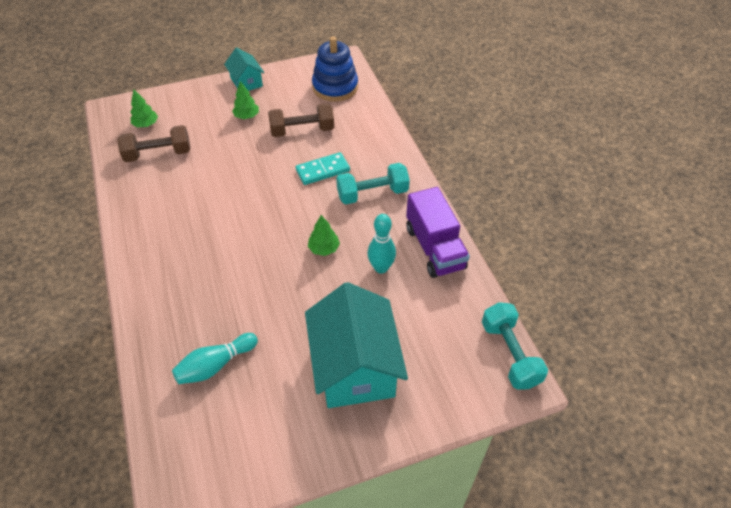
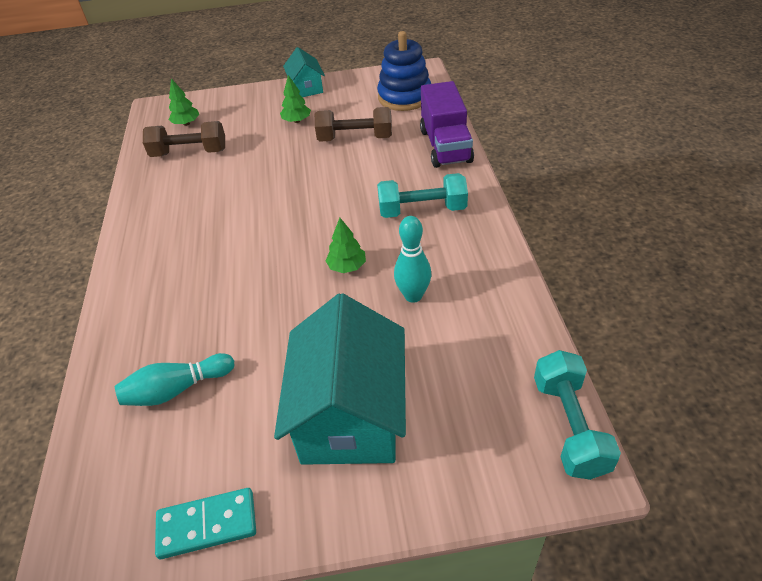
camera: 15 degrees right, 5 degrees down
turquoise domino [295,152,350,185] -> turquoise domino moved to [155,488,256,559]
purple truck [406,187,470,278] -> purple truck moved to [420,81,474,168]

